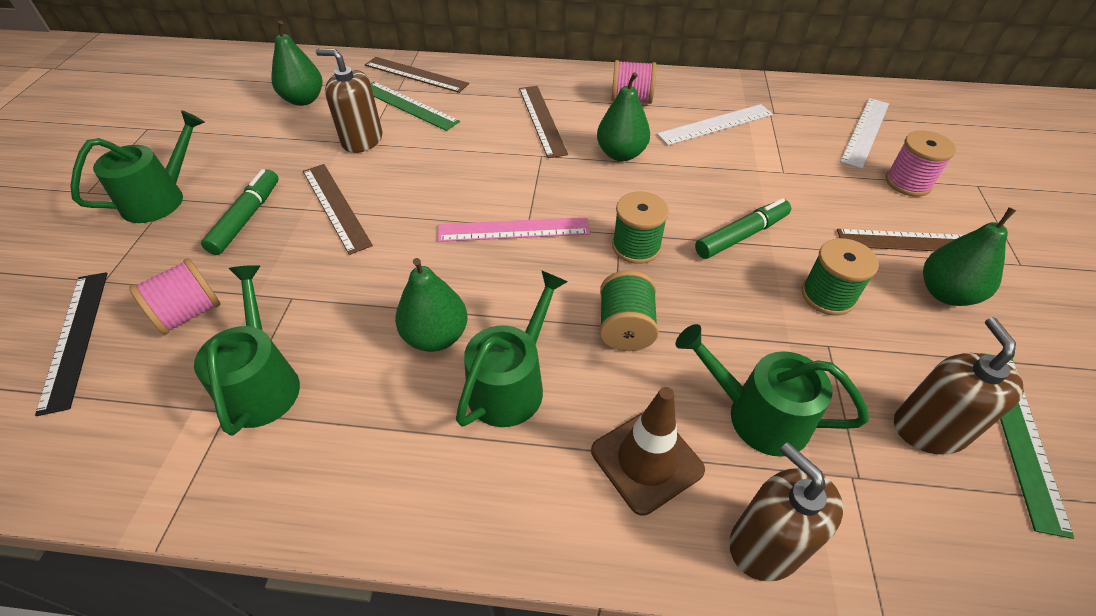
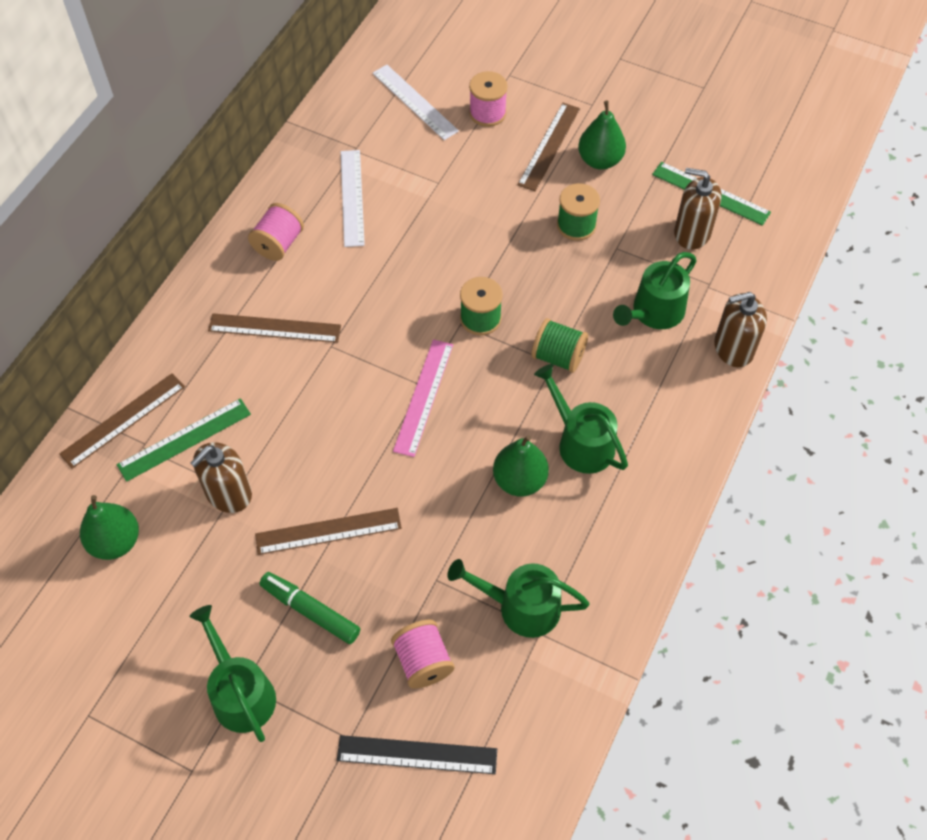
camera: 70 degrees left, 10 degrees up
brown traffic cone [591,387,705,516] -> none
green pear [597,72,650,161] -> none
green marker [695,198,791,259] -> none

